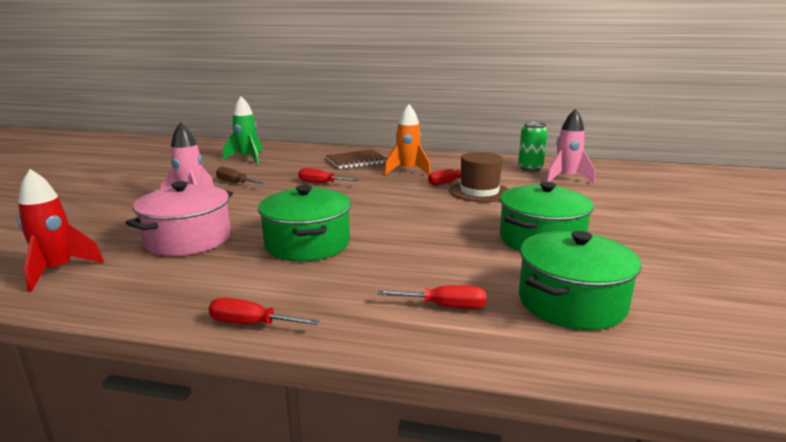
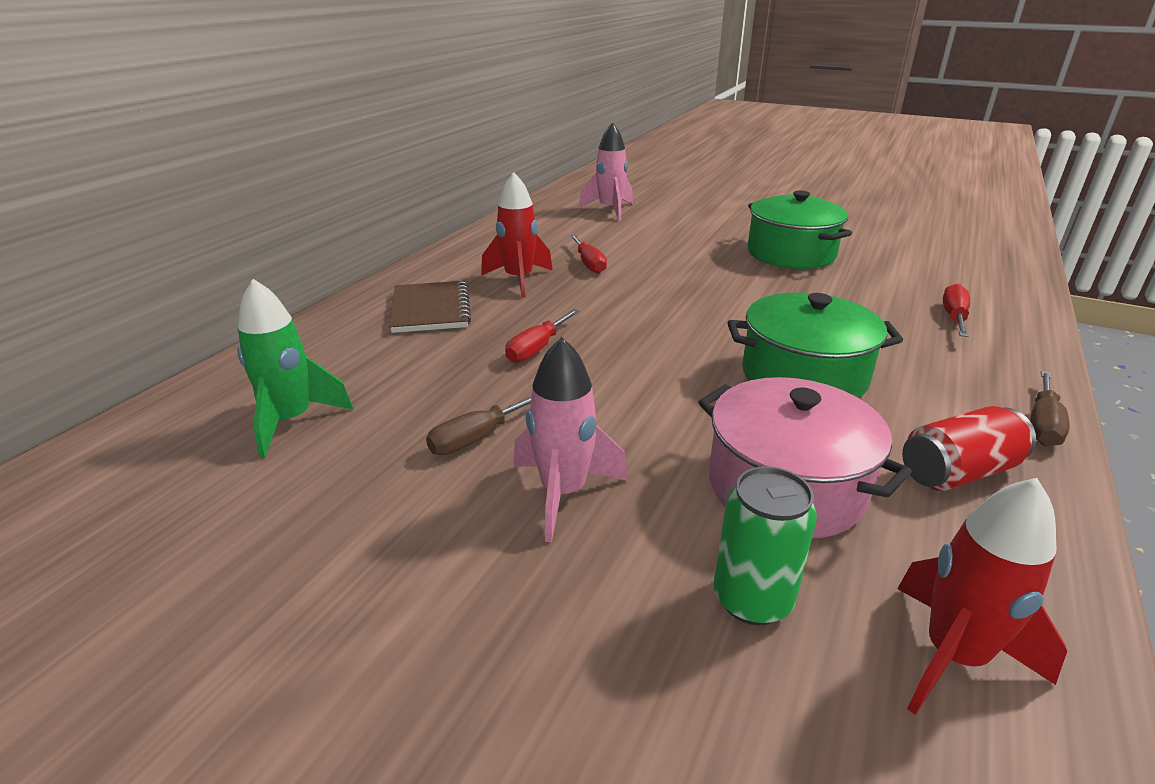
camera: 75 degrees left, 10 degrees up
red screwdriver [208,298,320,325] -> brown screwdriver [1030,371,1070,446]
orange rocket [384,104,431,175] -> red rocket [481,172,553,298]
brown hat [449,152,508,202] -> none
green can [518,122,547,171] -> green can moved to [714,466,817,626]
green pot [519,231,642,330] -> none
none -> red can [902,406,1036,491]

